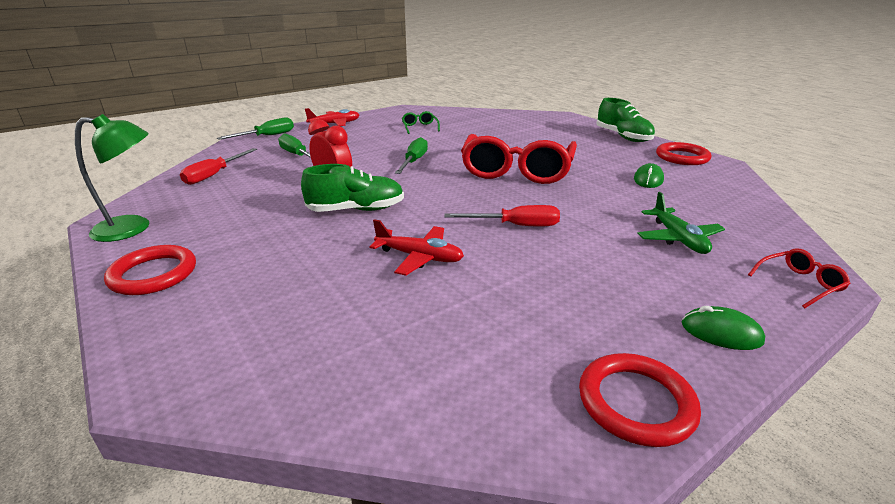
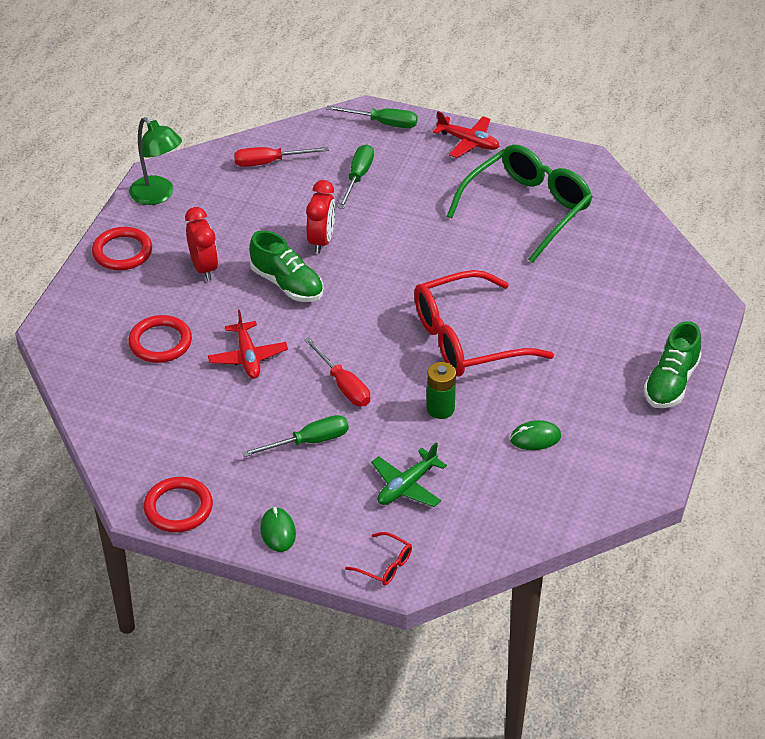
camera: 55 degrees right, 15 degrees up
green screwdriver [395,137,428,174] -> green screwdriver moved to [242,415,349,457]
green glasses [402,111,440,134] -> green glasses [447,145,592,263], size x2.48
red ring [656,142,711,165] -> red ring moved to [128,315,192,363]
none -> red clock [185,207,218,281]
none -> green battery [427,362,456,419]

